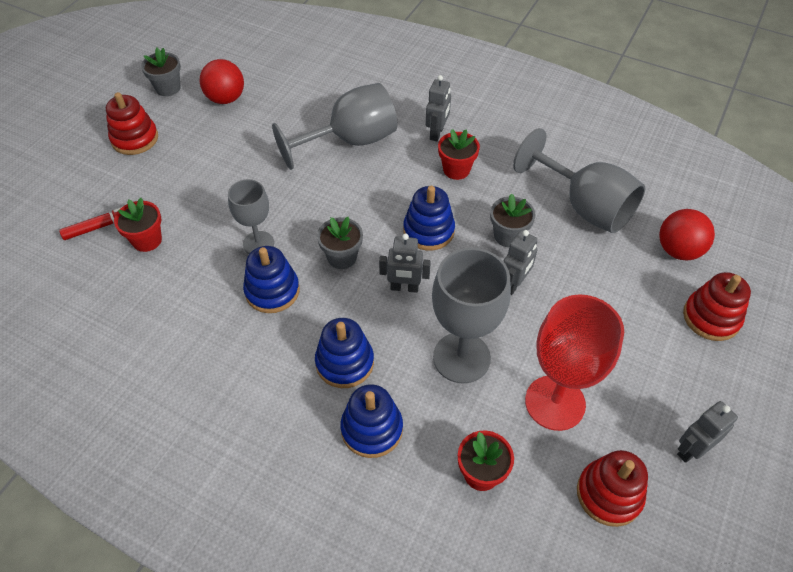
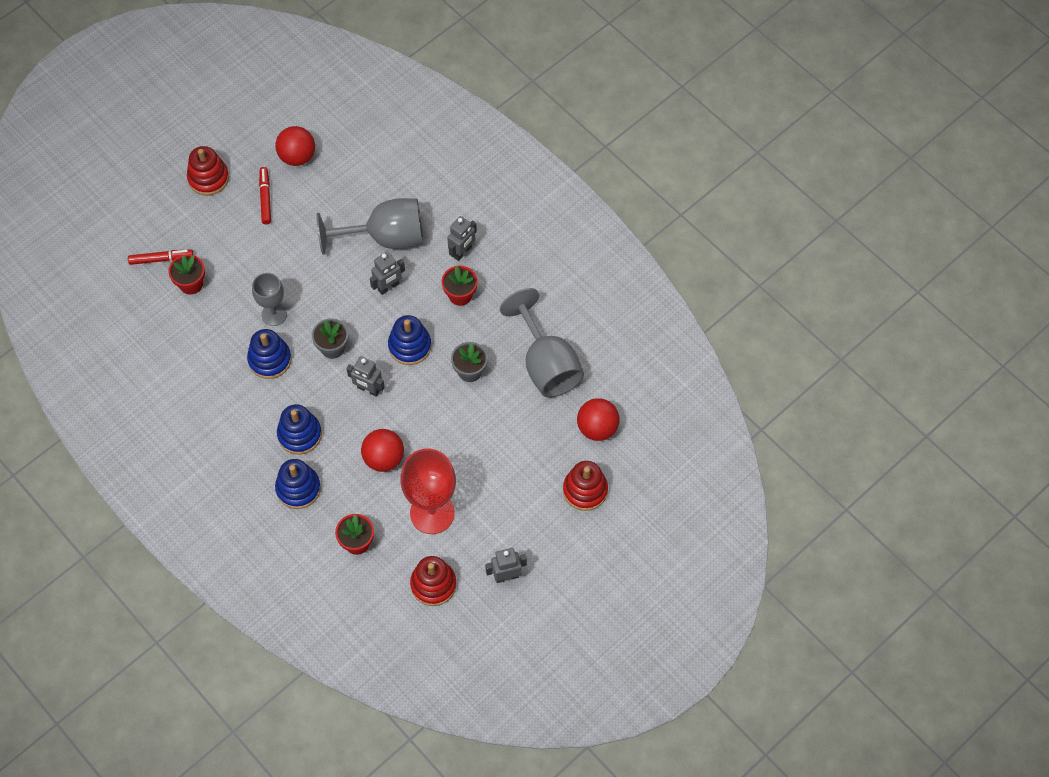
camera: 20 degrees right, 10 degrees up
grey flower pot [141,48,181,96] -> none
grey goblet [432,248,511,384] -> red ball [361,429,404,472]
grey robot [503,230,538,295] -> grey robot moved to [370,252,405,295]
none -> red marker [259,167,271,224]

